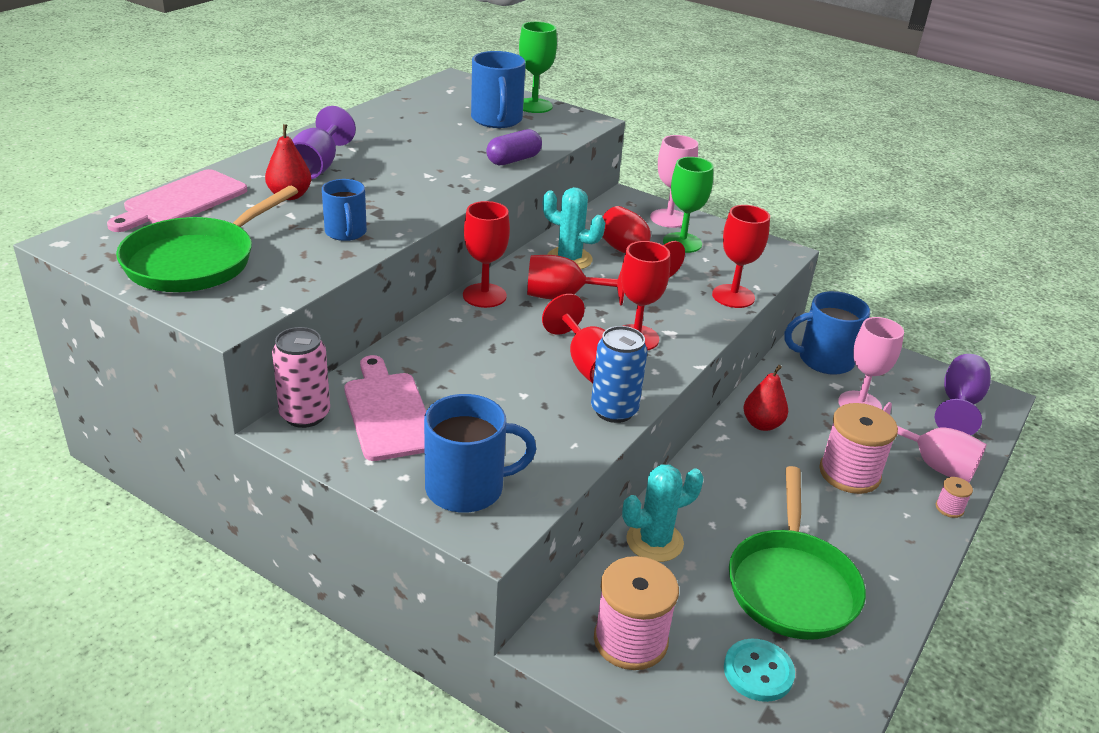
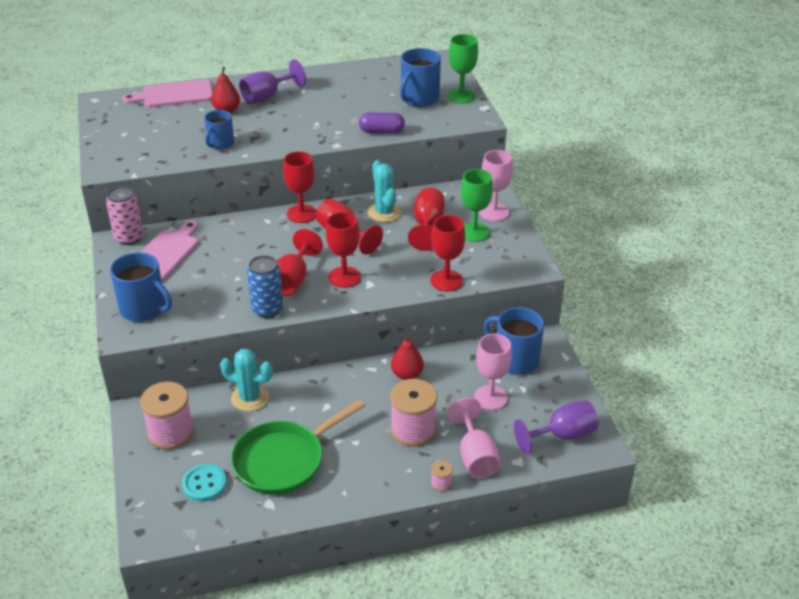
camera: 45 degrees right, 5 degrees up
green pan [116,186,298,292] -> none

